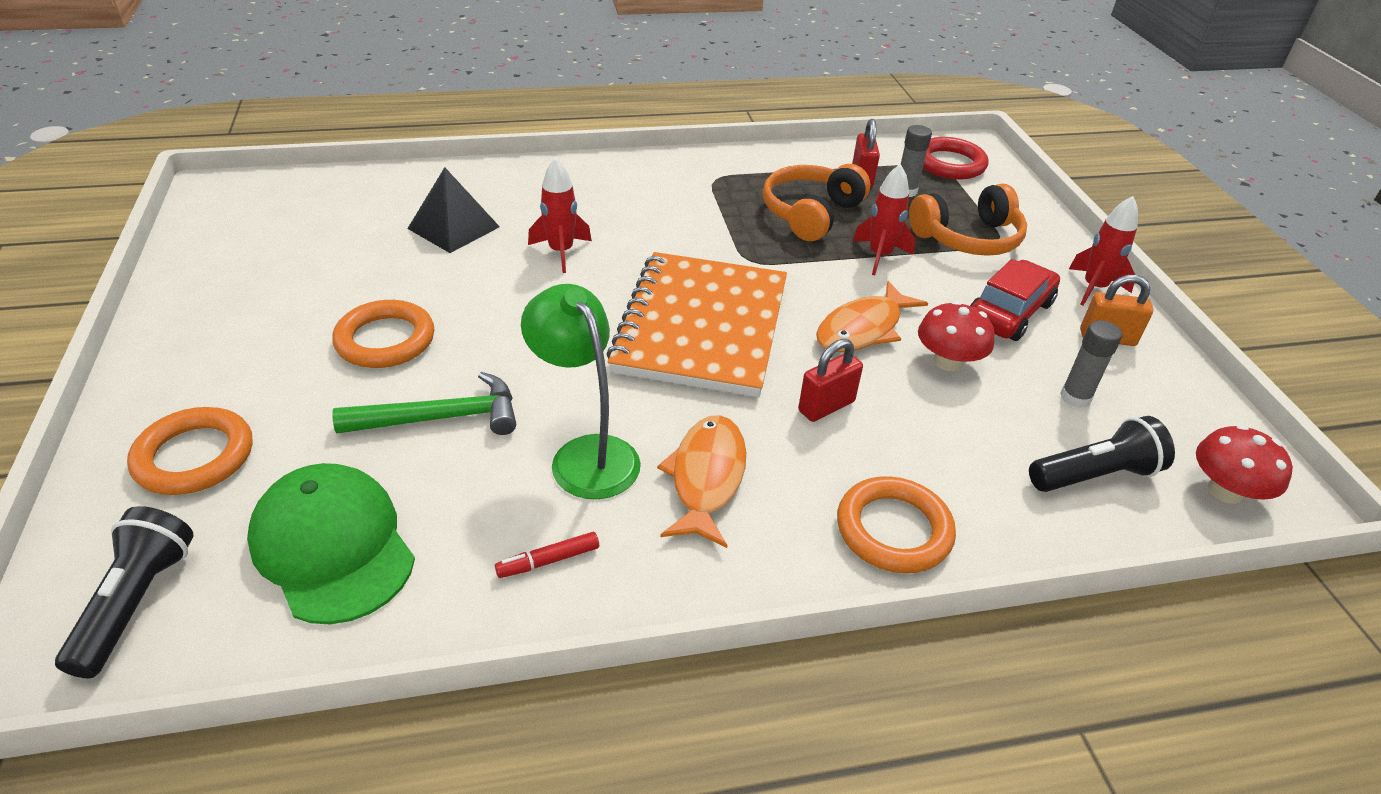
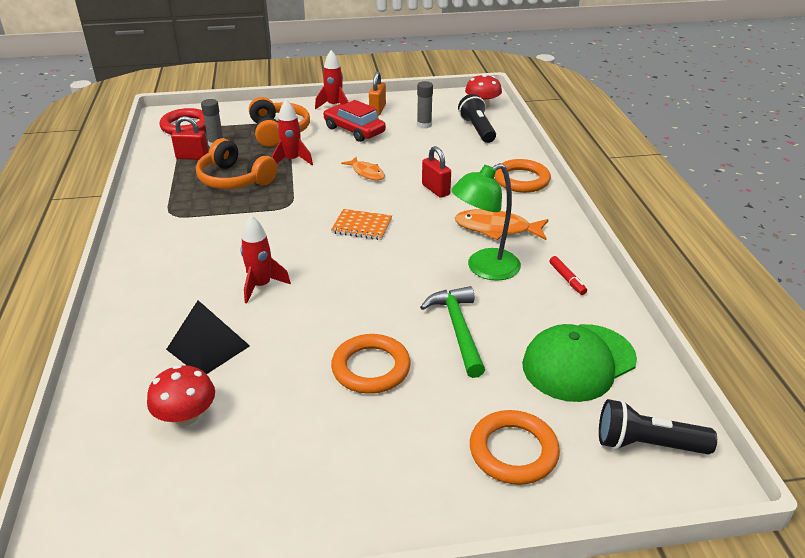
camera: 85 degrees left, 5 degrees down
orange notebook [606,252,787,397] -> orange notebook [331,209,392,240], size x0.42
orange fish [816,281,928,352] -> orange fish [341,157,385,180], size x0.64
red mushroom [918,301,995,371] -> red mushroom moved to [147,365,215,426]

